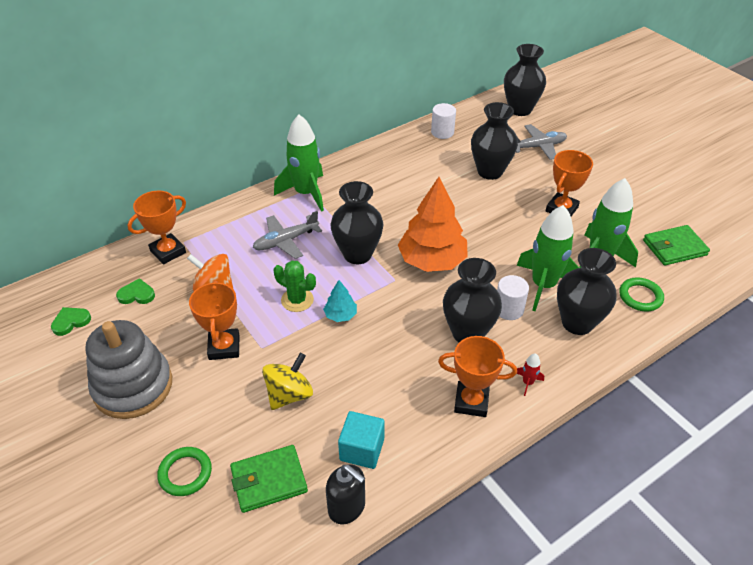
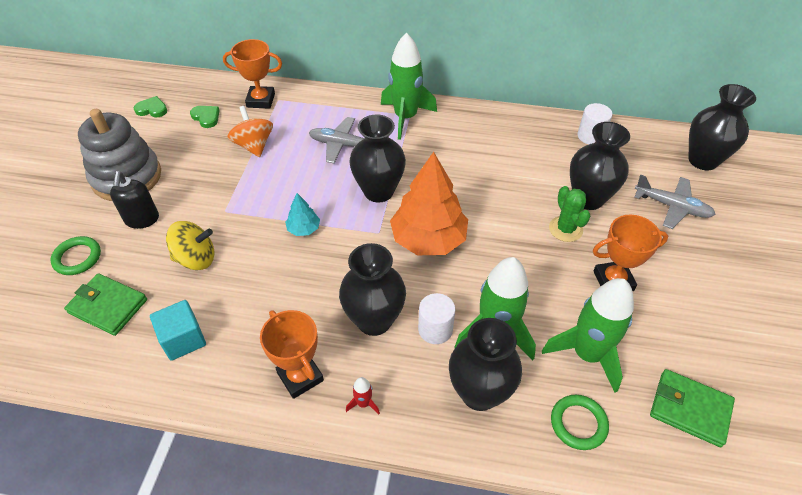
camera: 45 degrees right, 5 degrees up
orange trophy [189,281,239,360] -> none
green cactus [273,261,316,312] -> green cactus moved to [549,186,590,242]
black soap dispenser [326,464,365,524] -> black soap dispenser moved to [110,171,159,229]

